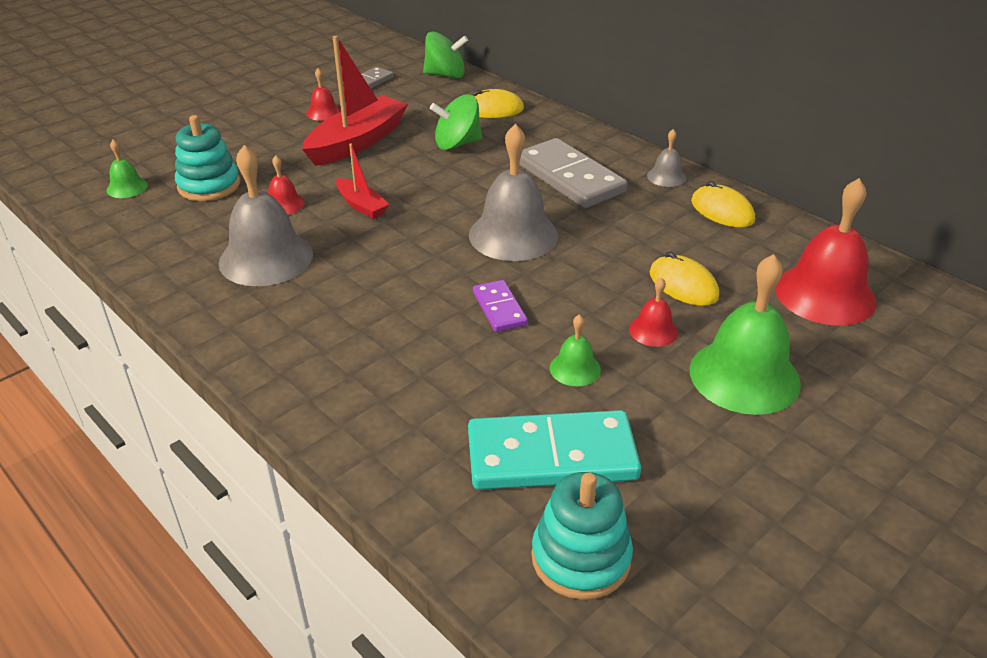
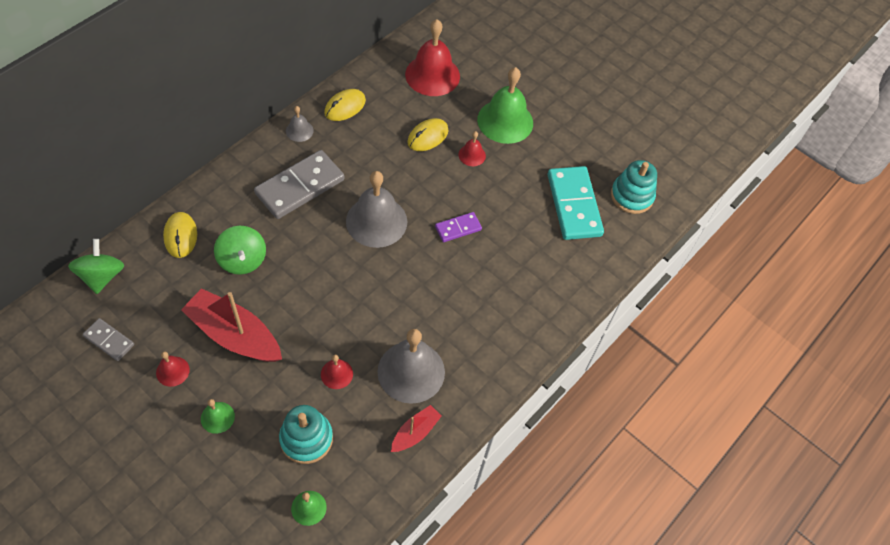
camera: 100 degrees left, 20 degrees up
red boat [336,143,390,219] -> red boat moved to [391,405,442,452]
green bell [550,314,601,386] -> green bell moved to [201,399,235,434]

